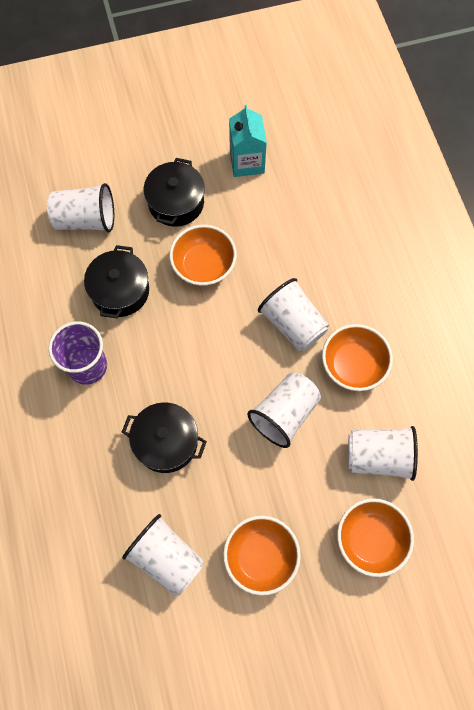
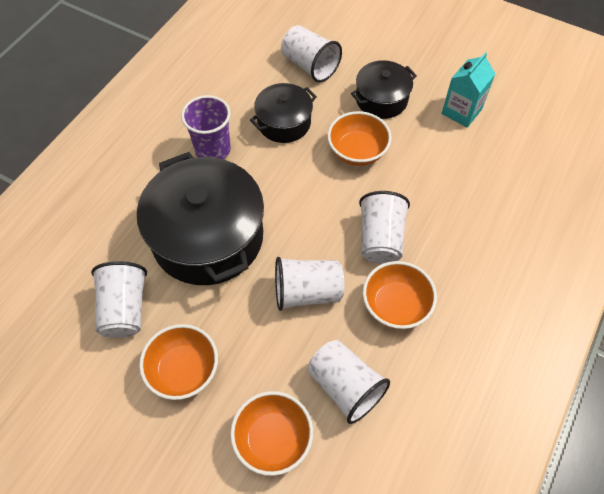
camera: 45 degrees right, 10 degrees down
black pot [122,402,207,473] -> black pot [137,152,264,285], size x1.86

